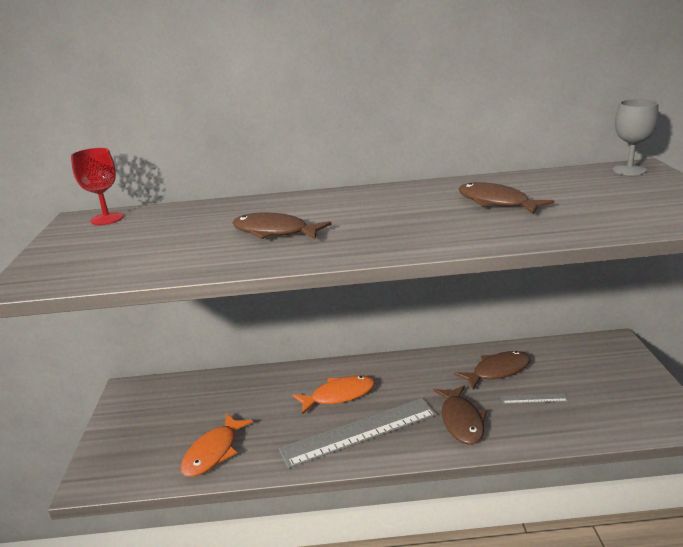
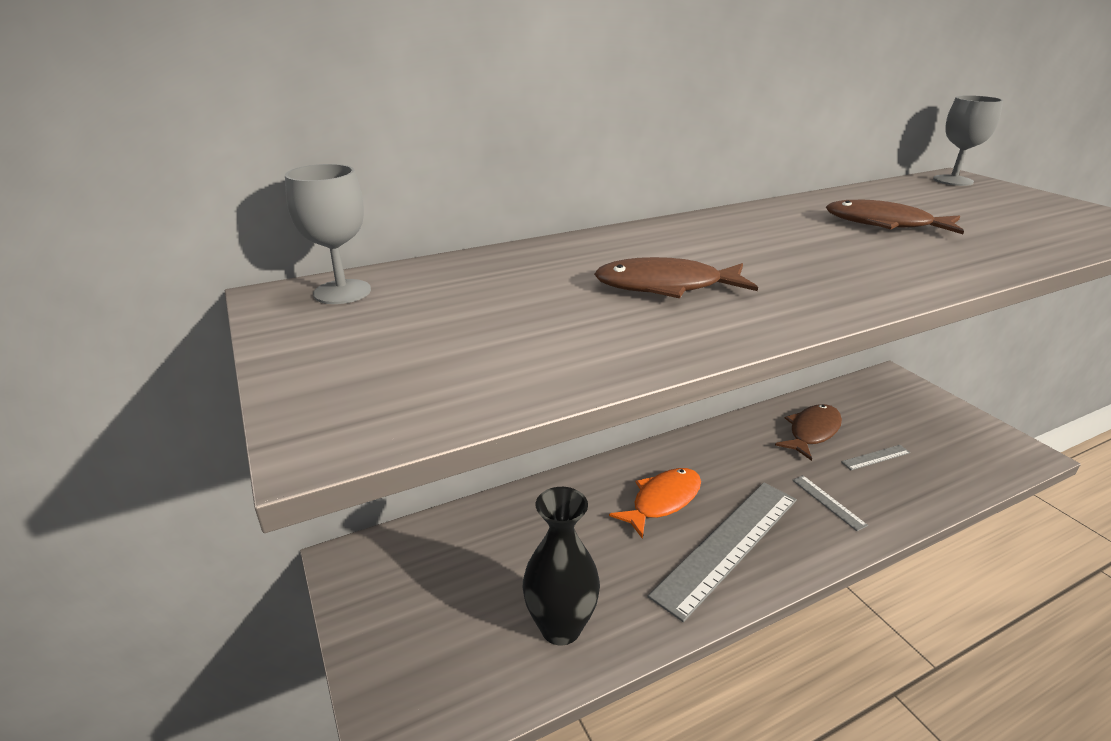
camera: 25 degrees left, 5 degrees up
red goblet [71,148,124,225] -> grey goblet [285,164,371,304]
orange fish [180,414,253,477] -> black vase [523,487,600,646]
brown fish [434,385,487,445] -> grey ruler [792,475,868,531]

